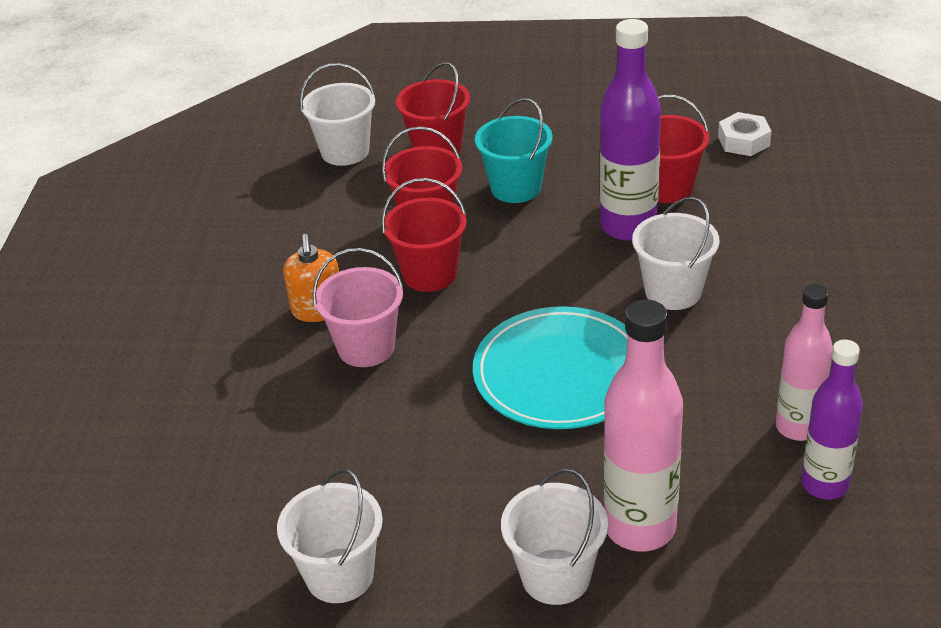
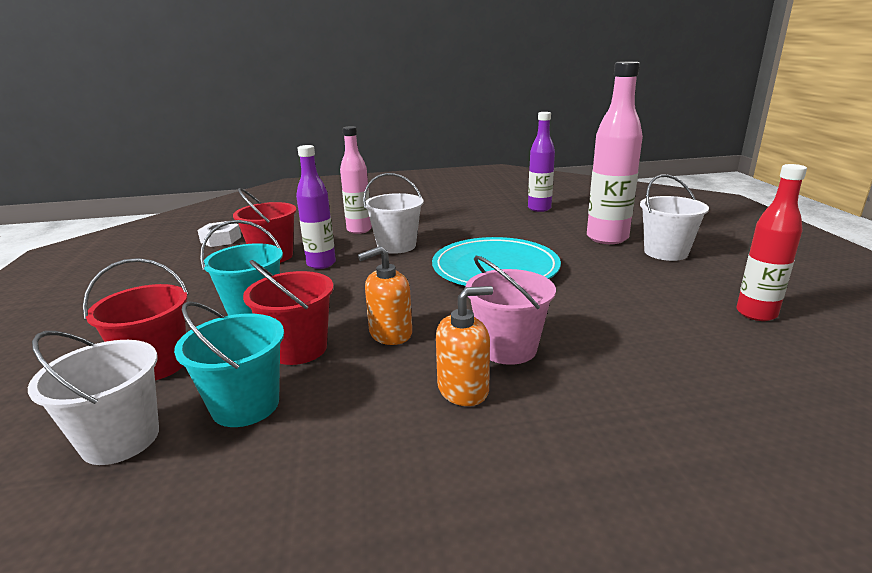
camera: 105 degrees left, 15 degrees down
white bucket [277,469,383,603] -> red bottle [736,164,807,321]
red bucket [381,178,466,292] -> orange soap dispenser [358,246,412,345]
purple bottle [600,19,661,241] -> purple bottle [296,145,336,269], size x0.66
pink bottle [776,284,833,441] -> pink bottle moved to [340,126,372,234]
none -> turquoise bucket [174,301,284,427]

